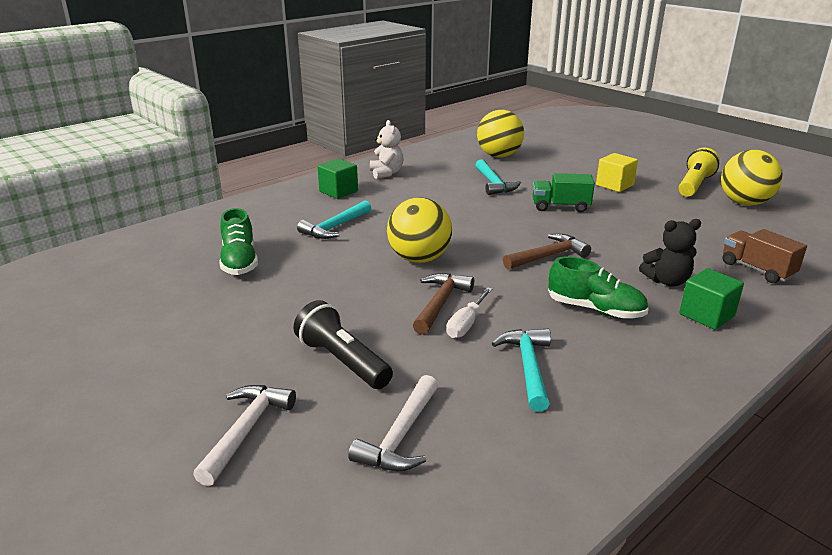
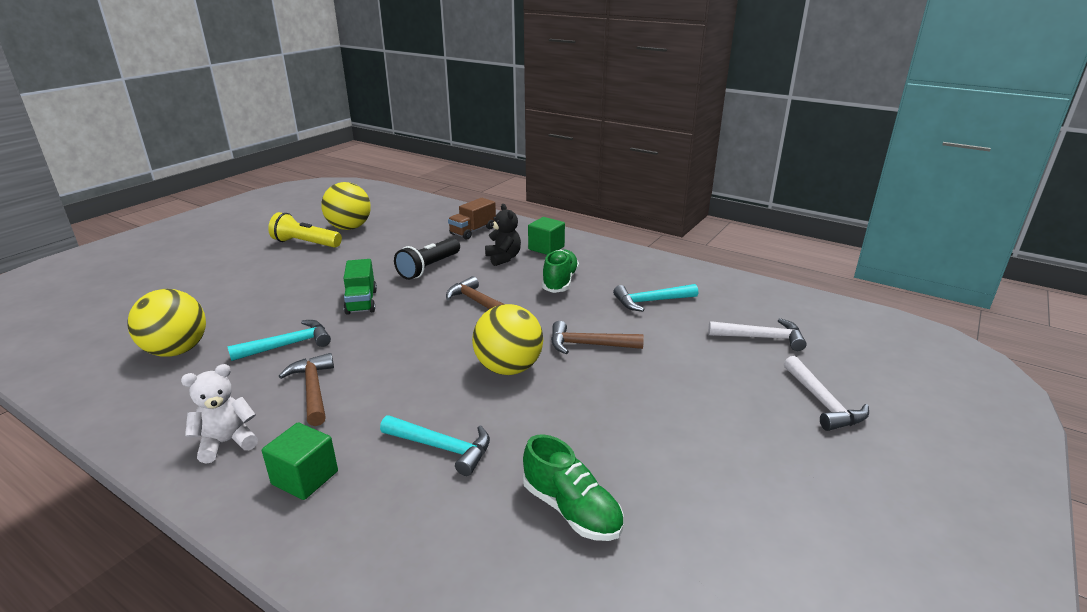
camera: 105 degrees left, 0 degrees up
white hammer [193,385,296,486] -> white hammer turned 105 degrees counterclockwise [784,356,869,431]
green shoe [220,208,258,275] -> green shoe turned 75 degrees clockwise [523,434,624,541]
black flashlight [294,300,393,389] -> black flashlight moved to [394,238,460,280]
white screwdriver [446,287,493,338] -> none
yellow cube [596,153,638,192] -> none
none -> brown hammer [279,353,334,426]

